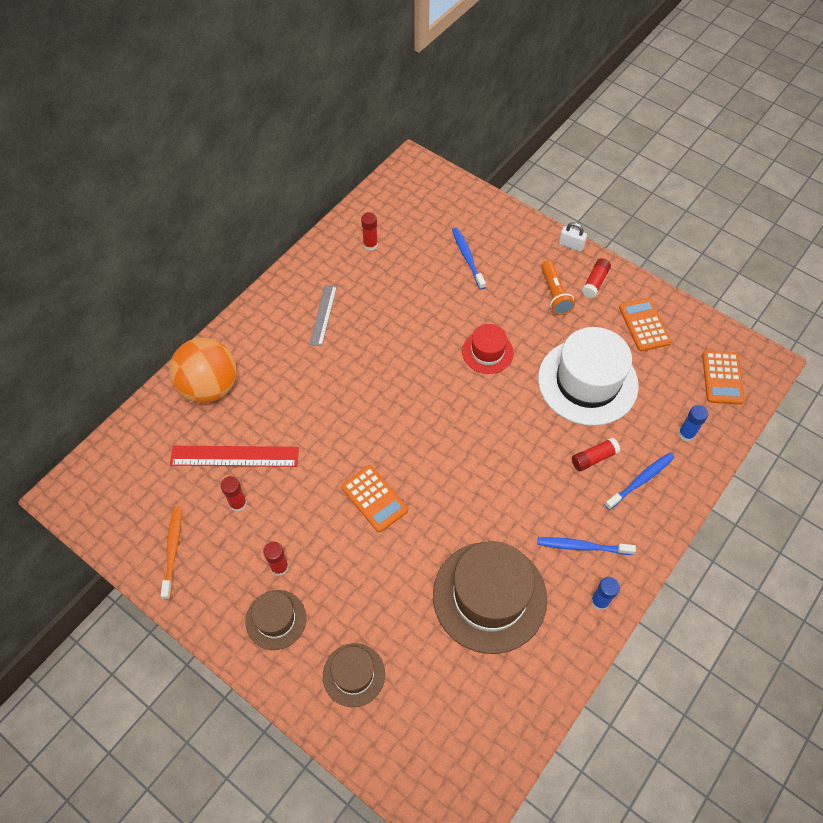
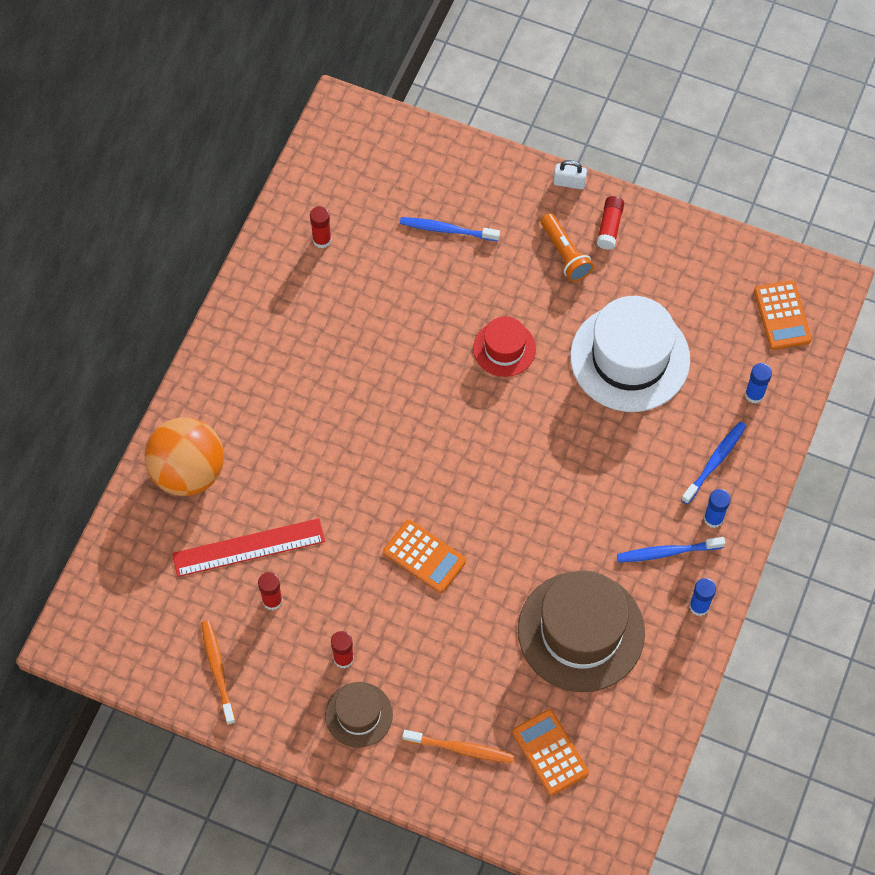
camera: 15 degrees left, 5 degrees up
grey ruler [309,285,337,346] -> none
brown hat [323,643,385,707] -> orange toothbrush [402,730,514,763]
blue toothbrush [452,228,486,290] -> blue toothbrush turned 45 degrees counterclockwise [400,217,500,241]
red glue stick [572,438,620,471] -> none
orange calculator [619,298,672,351] -> orange calculator moved to [512,709,589,796]
none -> blue glue stick [704,489,731,528]

